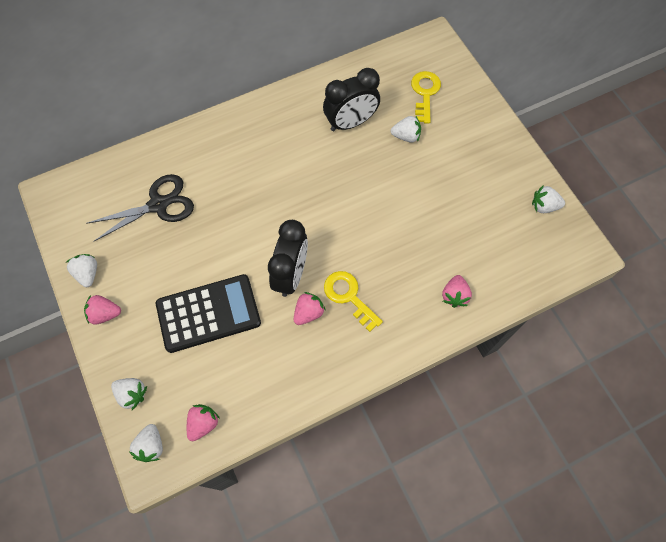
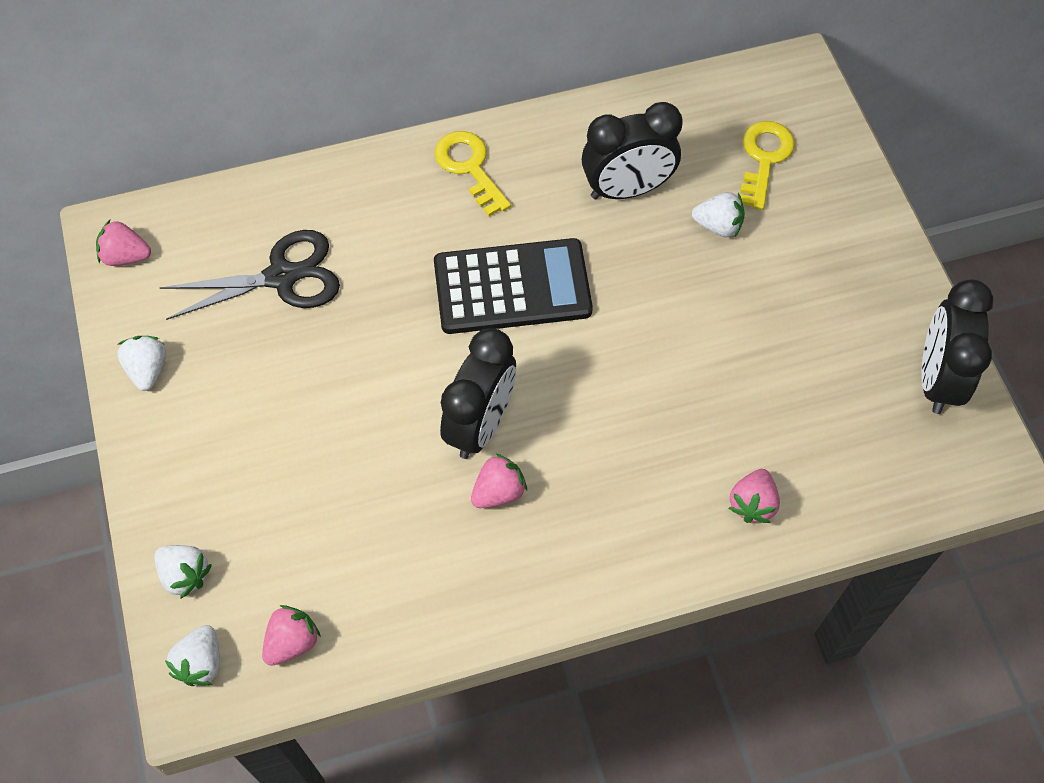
camera: 10 degrees right, 5 degrees down
pink strawberry [84,295,121,325] -> pink strawberry moved to [96,220,151,266]
black calculator [156,274,261,353] -> black calculator moved to [434,238,593,334]
yellow key [324,271,383,332] -> yellow key moved to [435,131,511,216]
white strawberry [532,186,565,213] -> black clock [921,279,993,414]

